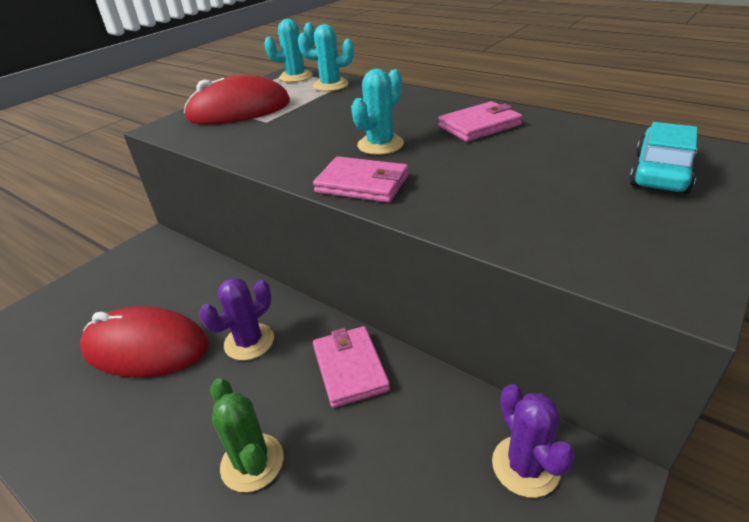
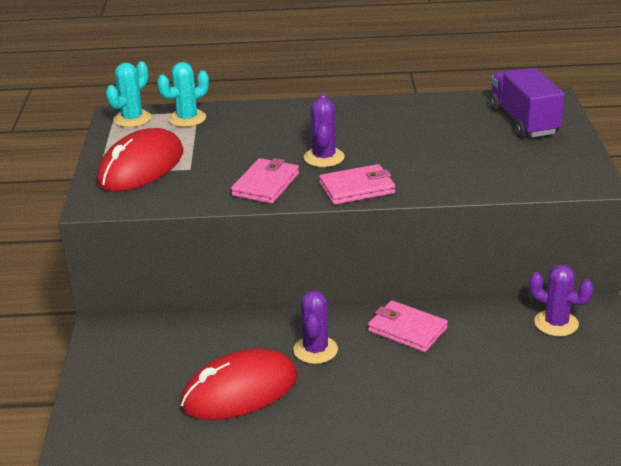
camera: 40 degrees left, 5 degrees down
green cactus [210,378,284,492] -> none
turquoise cactus [351,69,404,155] -> purple cactus [304,94,345,167]
pink wallet [438,101,522,142] -> pink wallet moved to [231,158,299,204]
turquoise car [629,122,698,194] -> purple truck [489,68,565,138]

